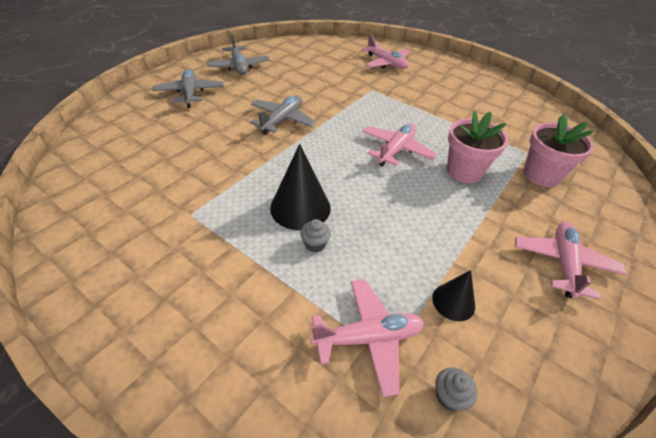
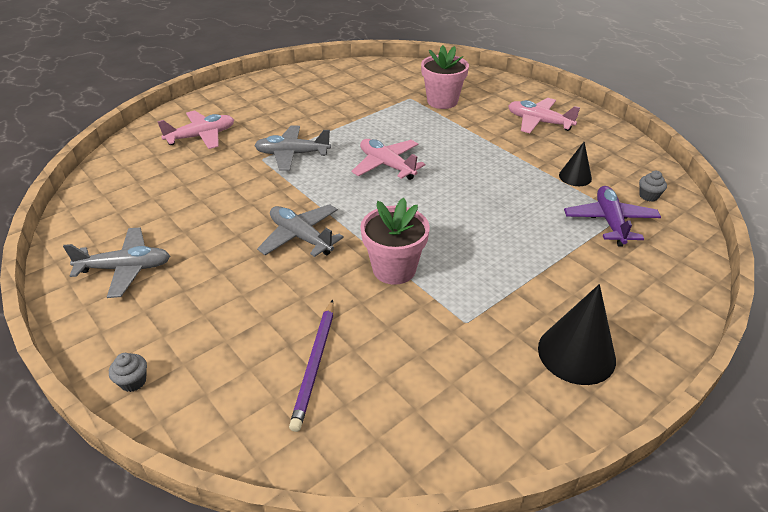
camera: 75 degrees left, 5 degrees down
grey plane [152,69,224,108] -> grey plane moved to [254,126,331,171]
black cone [270,144,331,230] -> black cone moved to [538,284,616,385]
grey cupcake [300,219,331,252] -> grey cupcake moved to [109,353,147,392]
pink plane [311,279,424,397] -> purple plane [564,186,661,247]
pink flower pot [447,110,508,183] -> pink flower pot moved to [360,198,430,285]
none -> purple pencil [289,300,334,432]

